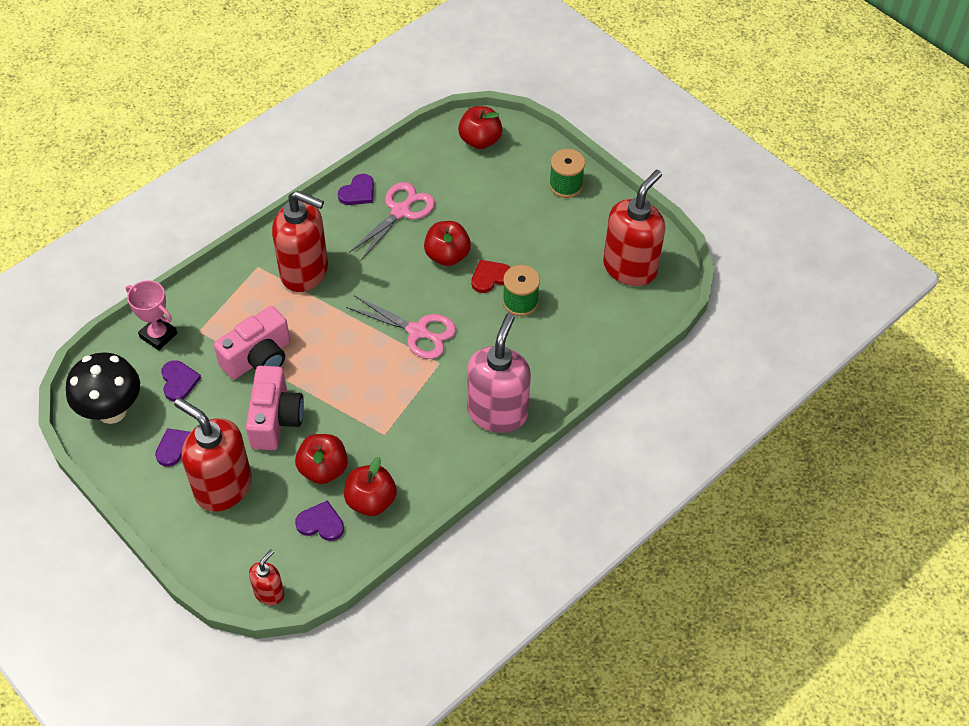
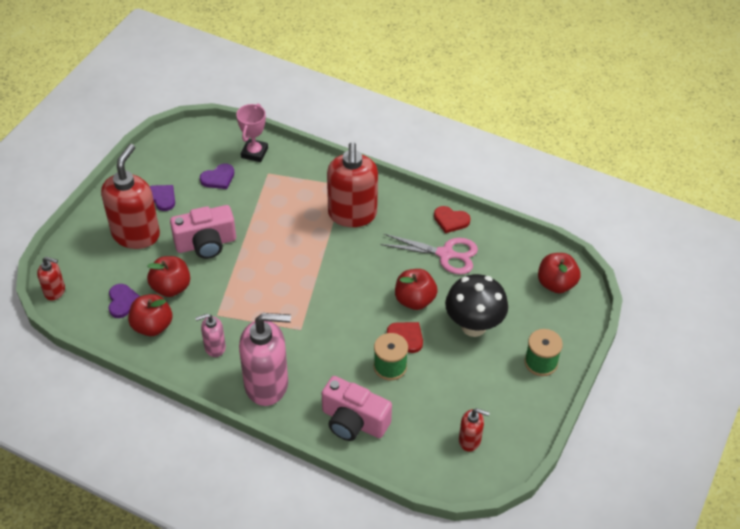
camera: 70 degrees right, 5 degrees down
black mushroom [66,352,140,424] -> black mushroom moved to [445,274,508,337]
pink camera [214,306,290,379] -> pink camera moved to [322,376,392,441]
purple heart [338,174,374,205] -> red heart [434,206,471,233]
pink scissors [346,295,456,359] -> none
red soap dispenser [603,170,665,286] -> red soap dispenser [459,408,490,452], size x0.49
none -> pink soap dispenser [195,314,226,357]

